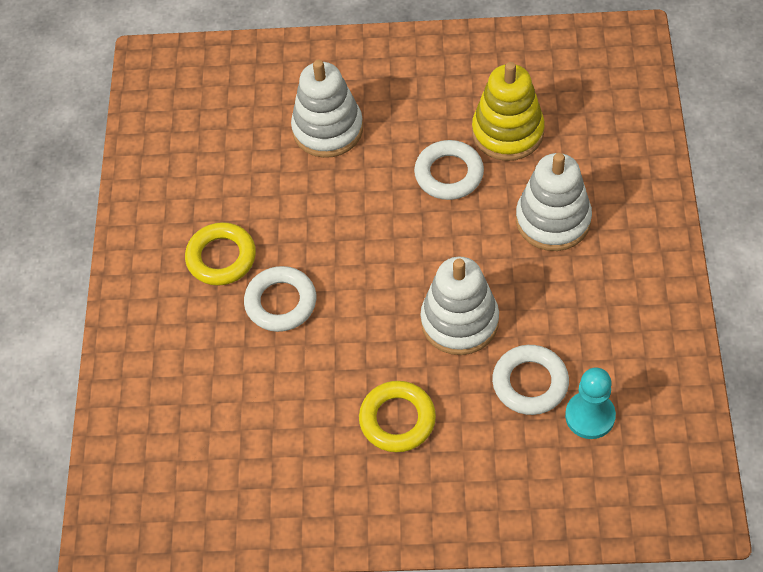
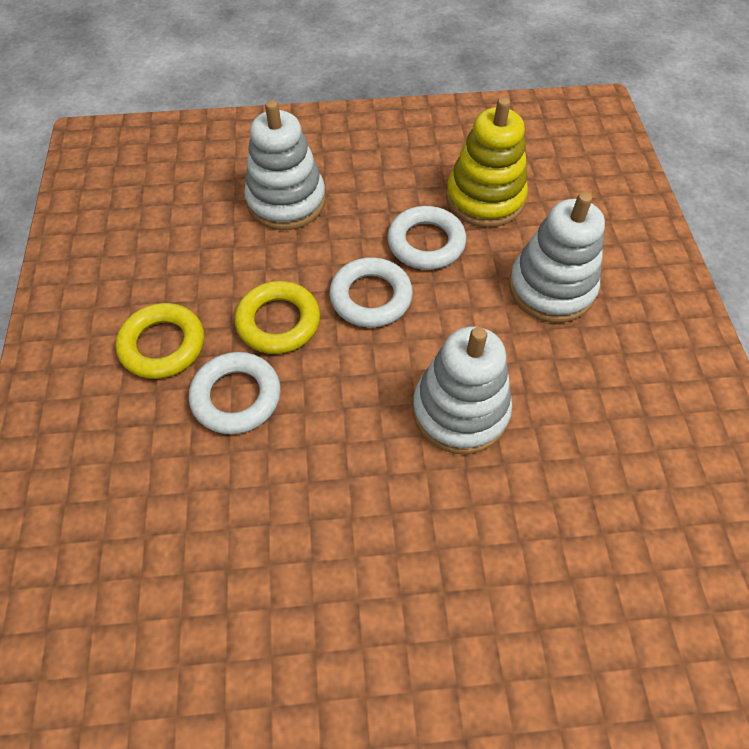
camera: 10 degrees left, 0 degrees up
yellow ring [359,381,436,452] -> yellow ring moved to [235,281,320,354]
white ring [492,345,569,415] -> white ring moved to [329,257,413,328]
turquoise pawn [565,367,616,439] -> none

